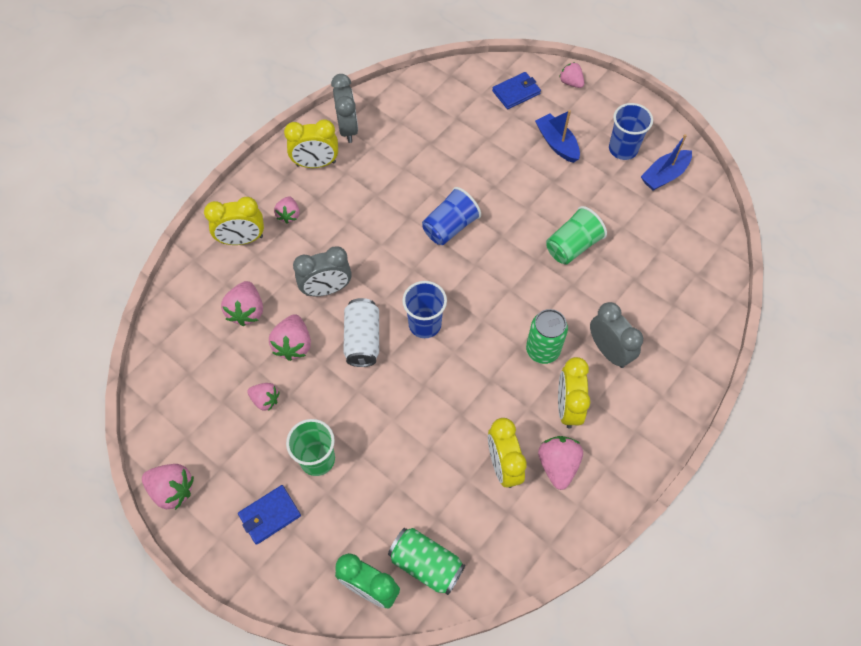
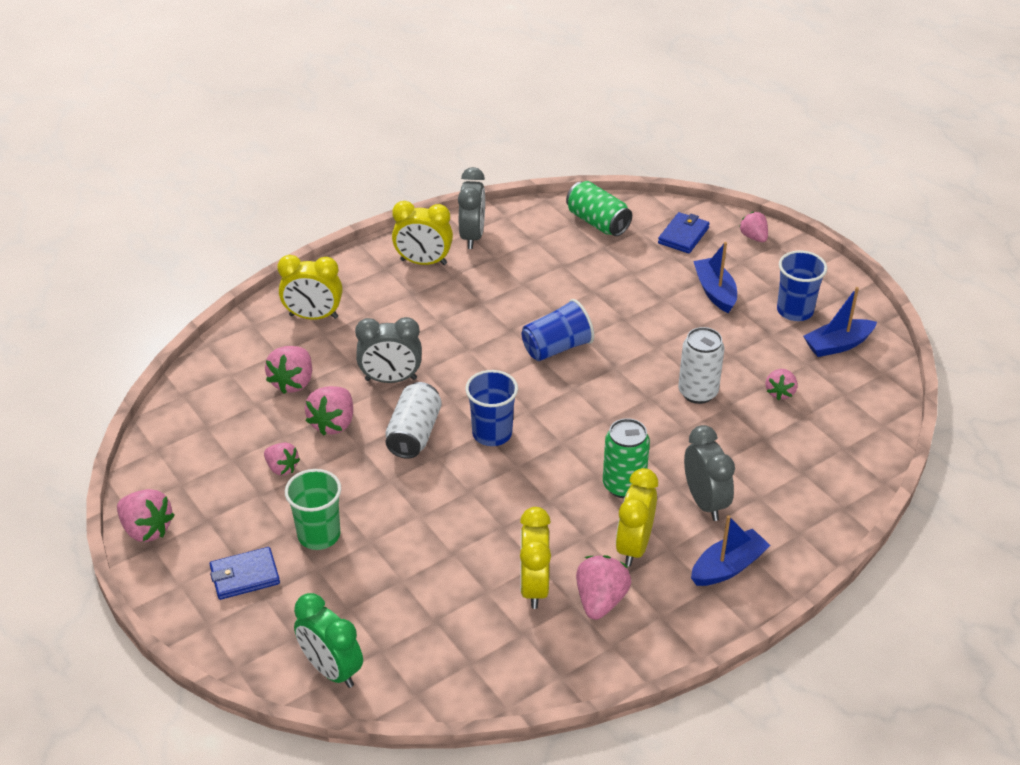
camera: 15 degrees right, 20 degrees down
pink strawberry [274,196,299,224] -> pink strawberry moved to [766,369,798,400]
green can [388,528,465,595] -> green can moved to [566,181,632,236]
blue wallet [492,72,541,109] -> blue wallet turned 45 degrees counterclockwise [658,212,710,253]
green cup [546,206,607,265] -> white can [678,327,725,404]
none -> blue boat [691,515,771,586]

